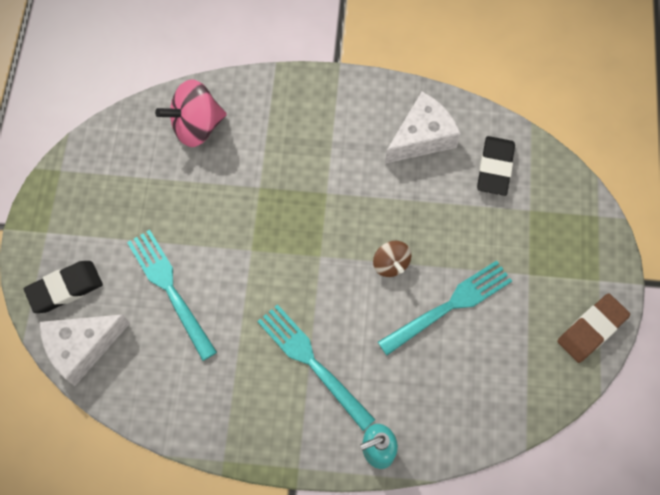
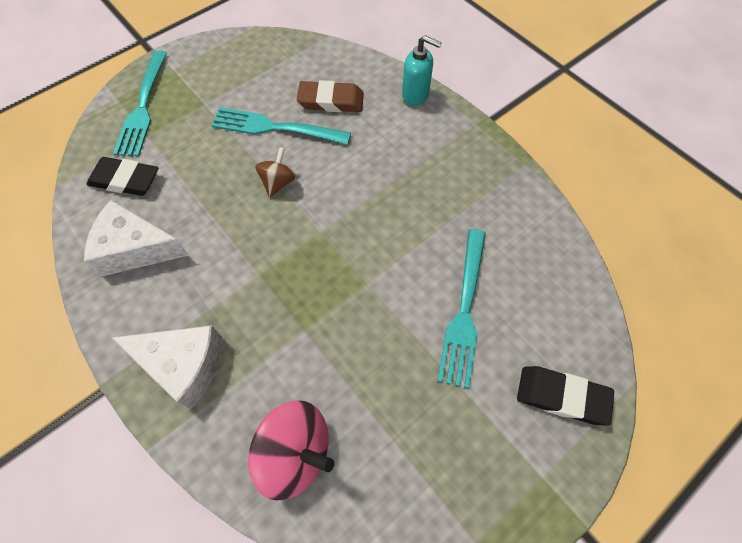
camera: 135 degrees left, 5 degrees down
white cheese [40,314,130,386] -> white cheese moved to [112,325,223,409]
turquoise fork [257,304,376,431] -> turquoise fork moved to [113,50,167,156]
black eraser [477,136,515,196] -> black eraser turned 45 degrees clockwise [87,157,158,196]
brown eraser [557,294,630,363] -> brown eraser moved to [297,80,364,112]

